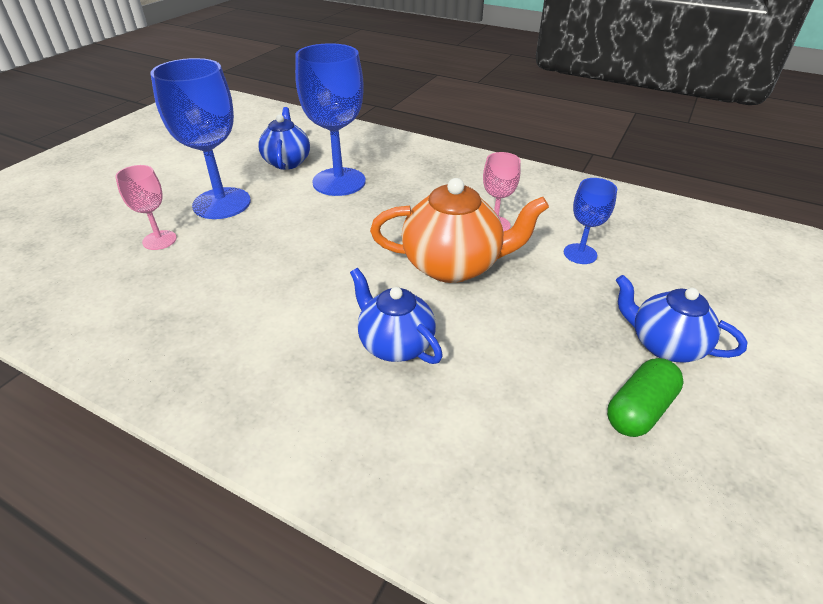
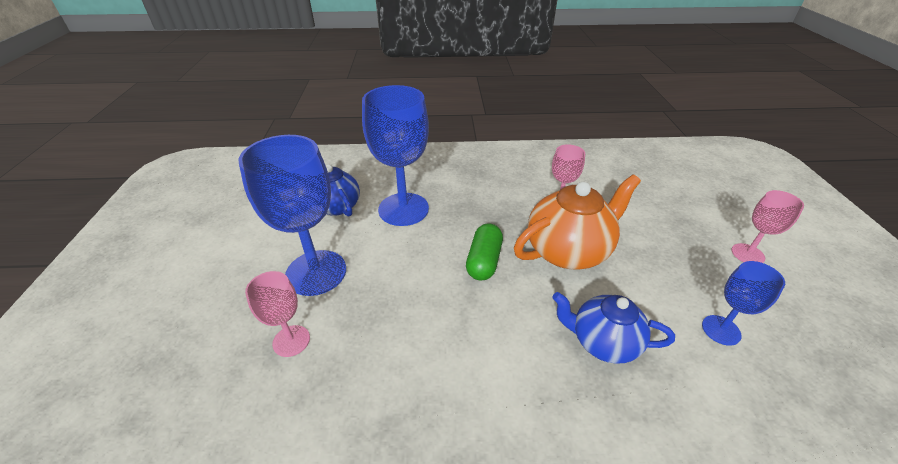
camera: 30 degrees left, 0 degrees up
blue goblet [564,178,617,264] -> blue goblet moved to [702,261,785,346]
green capsule [607,358,684,437] -> green capsule moved to [466,223,503,281]
blue teapot [616,275,748,362] -> pink goblet [731,190,804,263]

